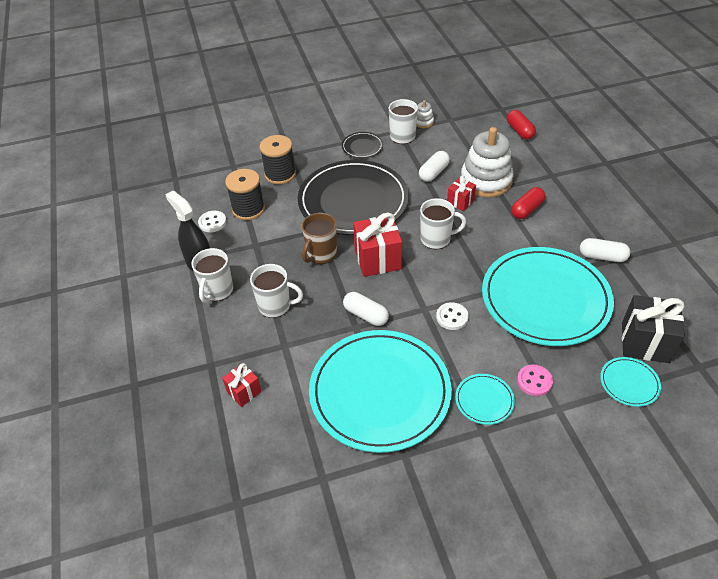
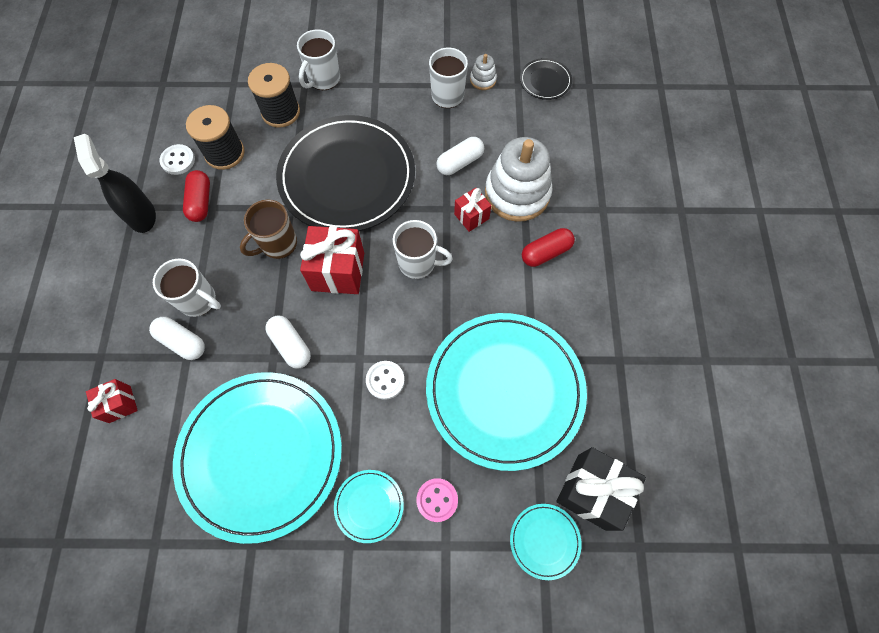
camera: 15 degrees right, 20 degrees up
white mug [191,248,233,303] -> white mug moved to [297,29,340,90]
black plate [342,132,383,158] -> black plate moved to [520,58,572,100]
red capsule [507,110,536,140] -> red capsule moved to [183,170,210,222]
white capsule [580,238,630,262] -> white capsule moved to [149,317,205,360]

